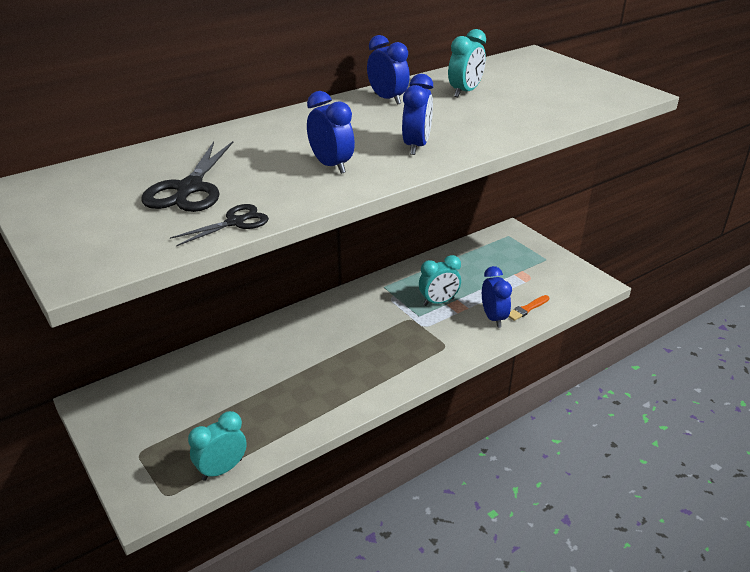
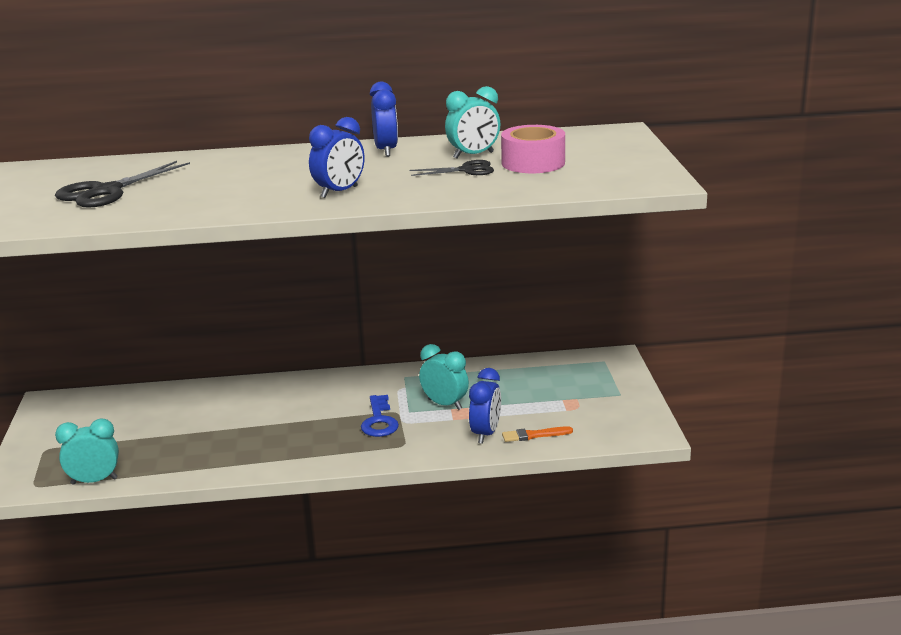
camera: 30 degrees right, 10 degrees down
black scissors [170,204,269,246] -> black scissors moved to [410,160,494,176]
blue clock [307,91,355,174] -> none
turquoise clock [419,255,461,306] -> turquoise clock turned 150 degrees counterclockwise [419,344,469,410]
none -> blue key [361,395,399,437]
none -> pink tape [501,125,565,173]

